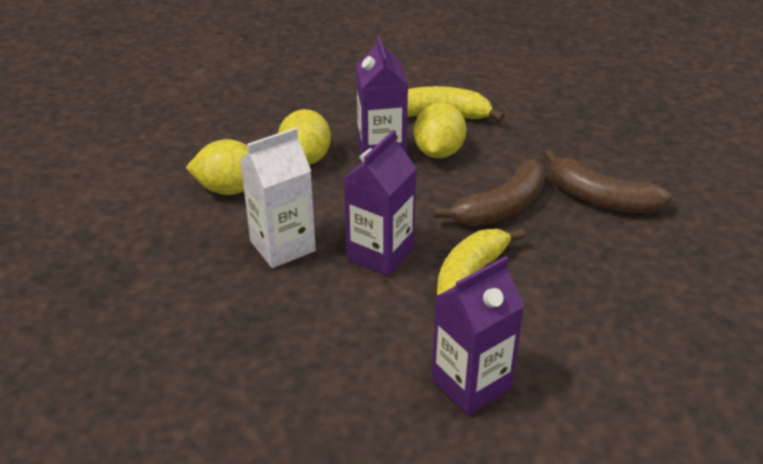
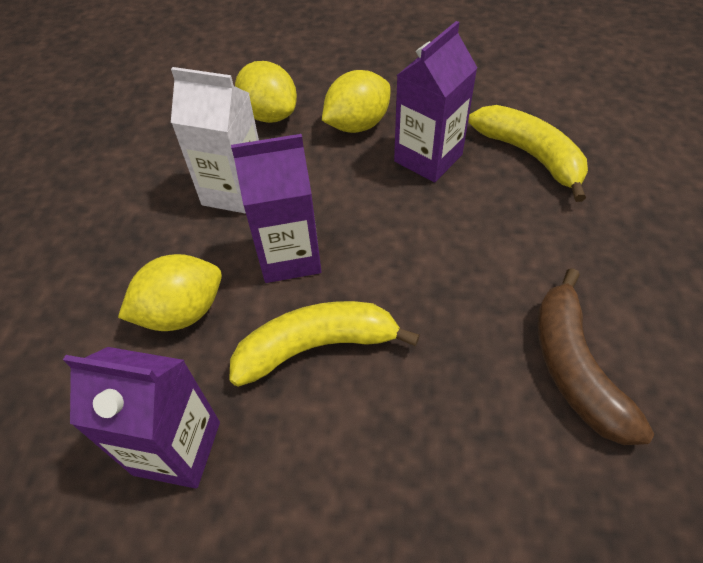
camera: 50 degrees right, 15 degrees up
yellow lemon [414,103,466,158] -> yellow lemon moved to [118,254,222,331]
brown banana [434,159,545,226] -> none

